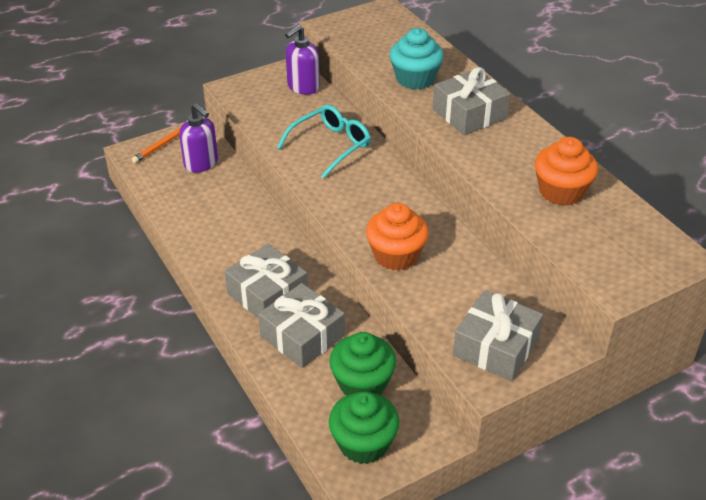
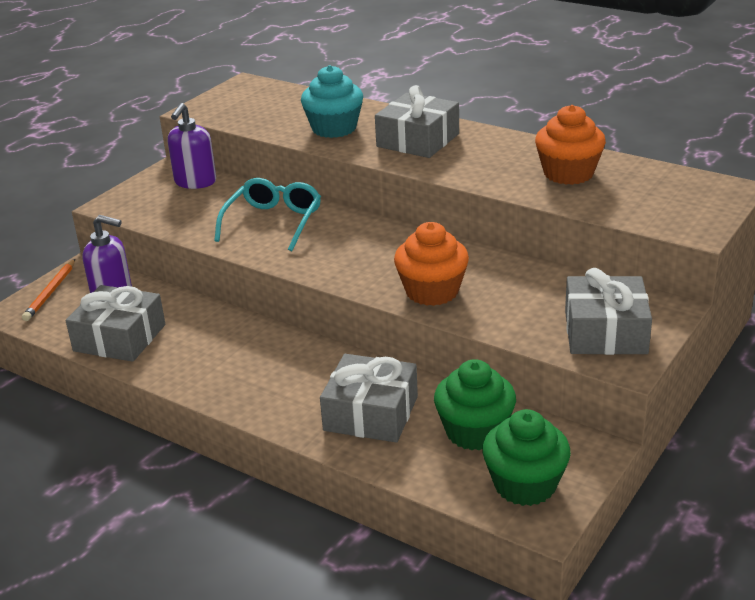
camera: 25 degrees left, 10 degrees down
grey gift [225,244,308,319] -> grey gift moved to [66,285,165,362]

